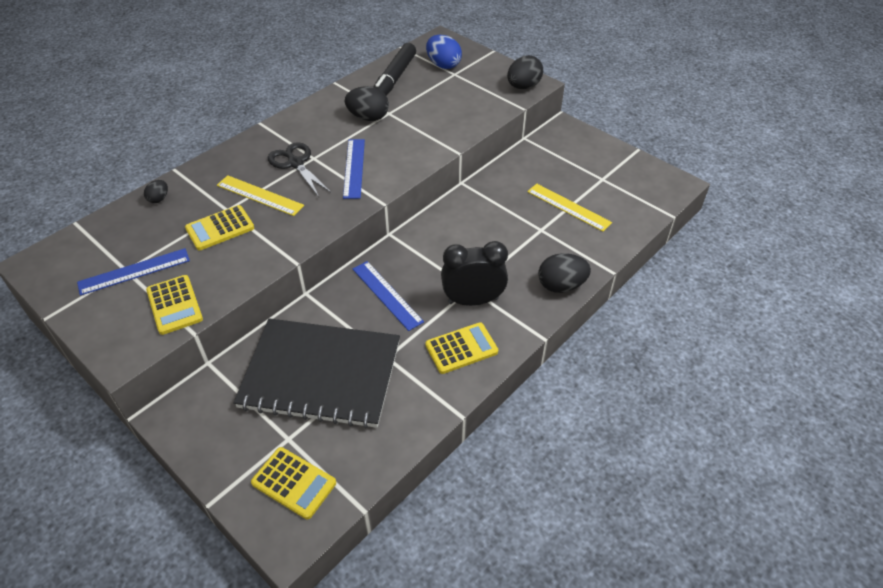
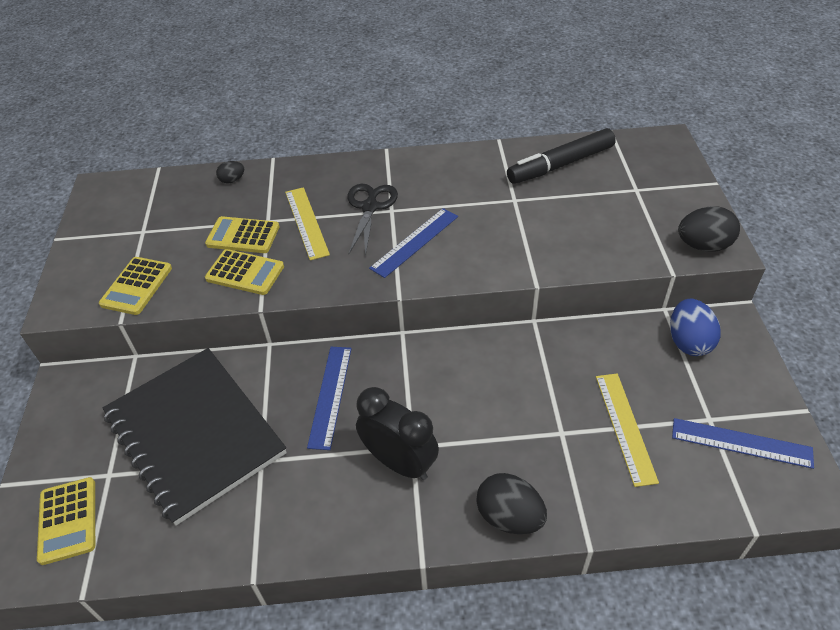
camera: 45 degrees right, 0 degrees up
blue ruler [77,248,190,296] -> blue ruler moved to [672,418,814,469]
black egg [345,86,389,121] -> none
yellow calculator [425,322,498,374] -> yellow calculator moved to [205,249,284,295]
blue egg [426,35,462,69] -> blue egg moved to [670,299,721,356]

